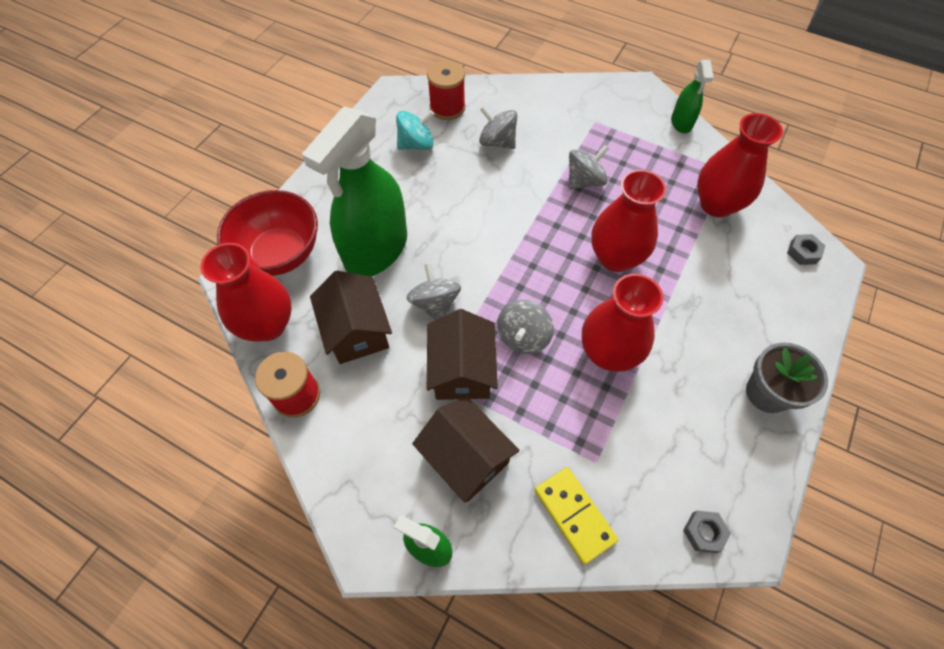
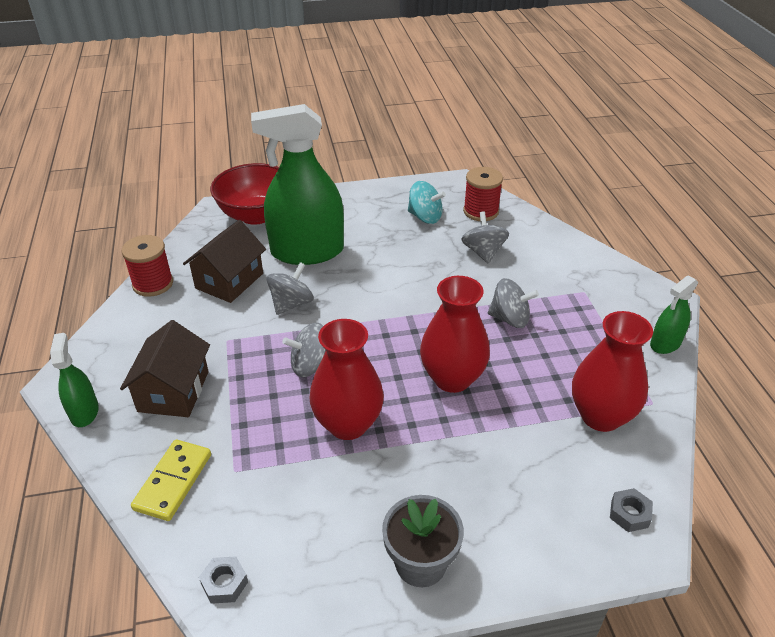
camera: 50 degrees right, 20 degrees down
red vase [201,243,292,342] -> none
brown house [427,309,498,400] -> none

